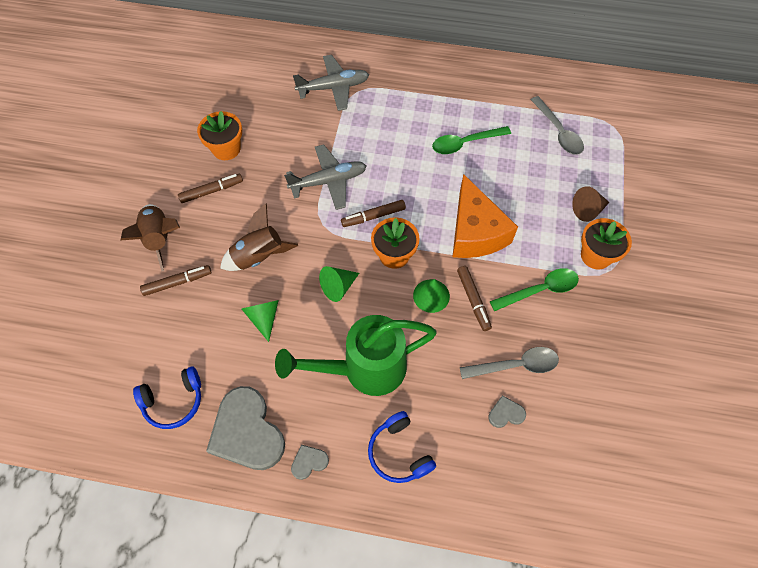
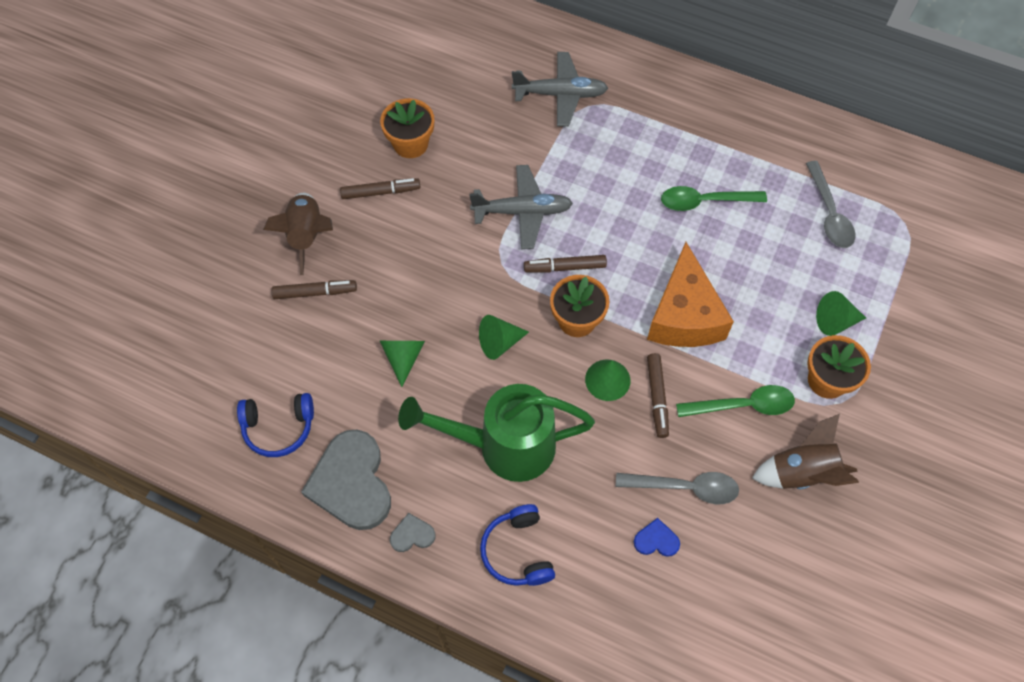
camera: 15 degrees right, 0 degrees up
brown rocket [220,204,298,271] -> brown rocket moved to [752,414,859,489]
grey heart [488,395,526,428] -> blue heart [634,518,680,557]
brown cone [572,186,609,222] -> green cone [816,291,866,336]

